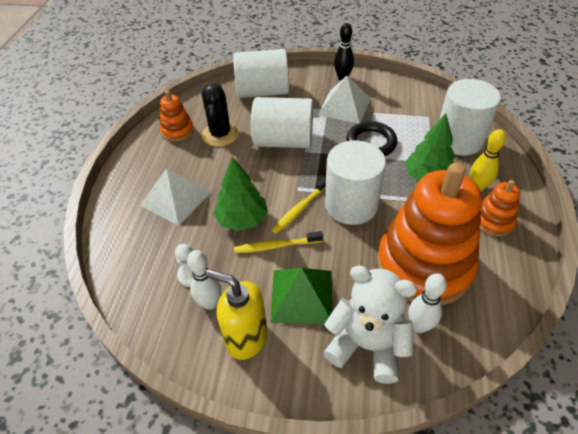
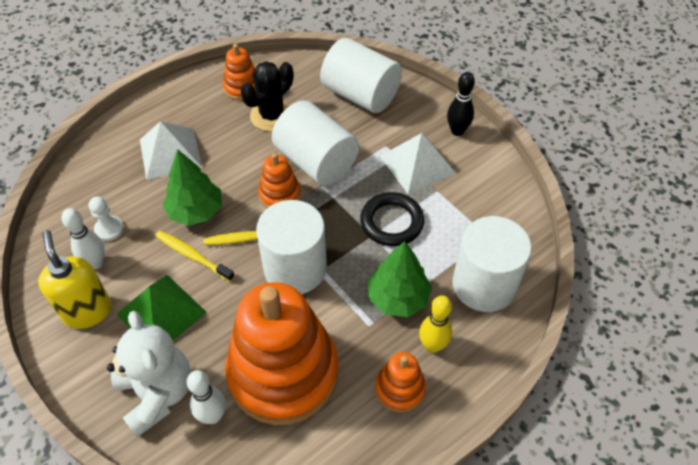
camera: 40 degrees right, 5 degrees up
none -> orange stacking toy [258,153,300,208]

